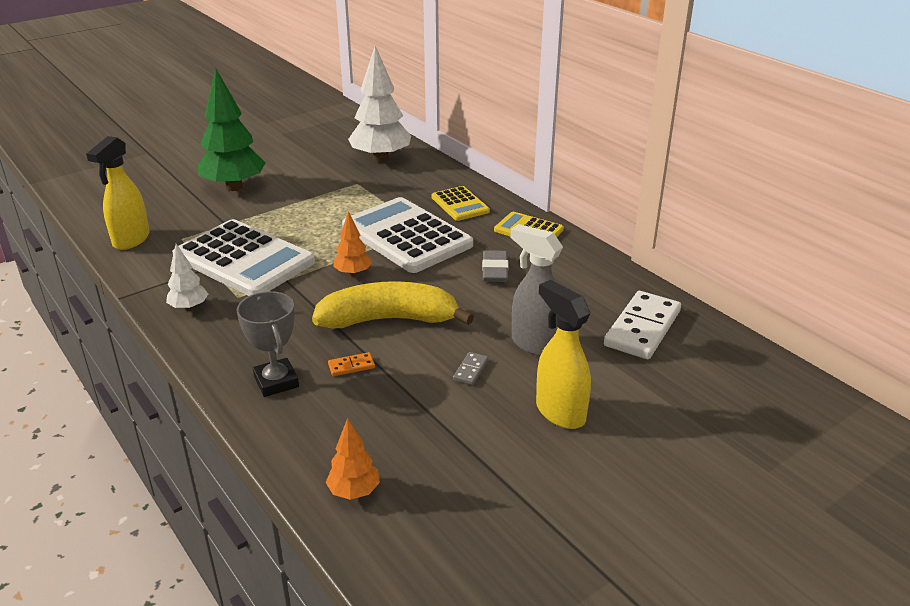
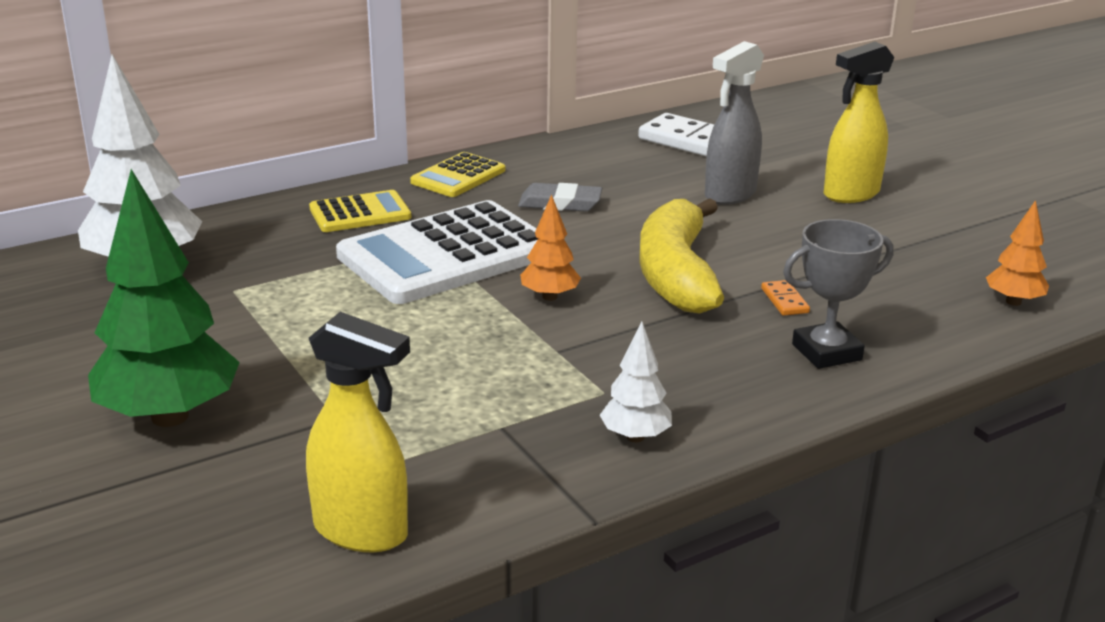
camera: 85 degrees left, 5 degrees down
white calculator [172,219,315,296] -> none
grey domino [453,352,488,385] -> none

